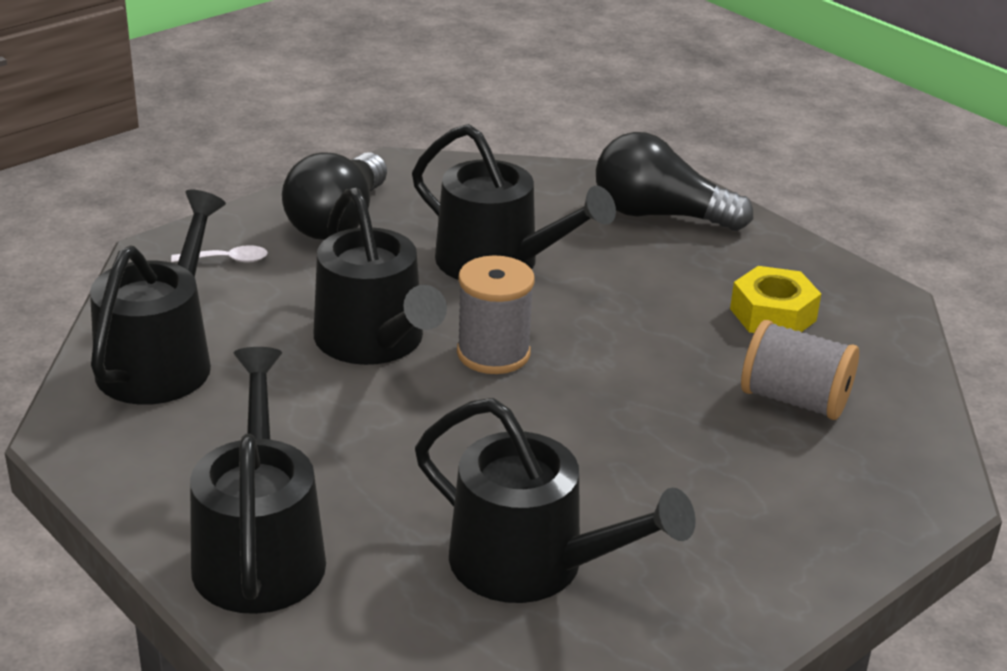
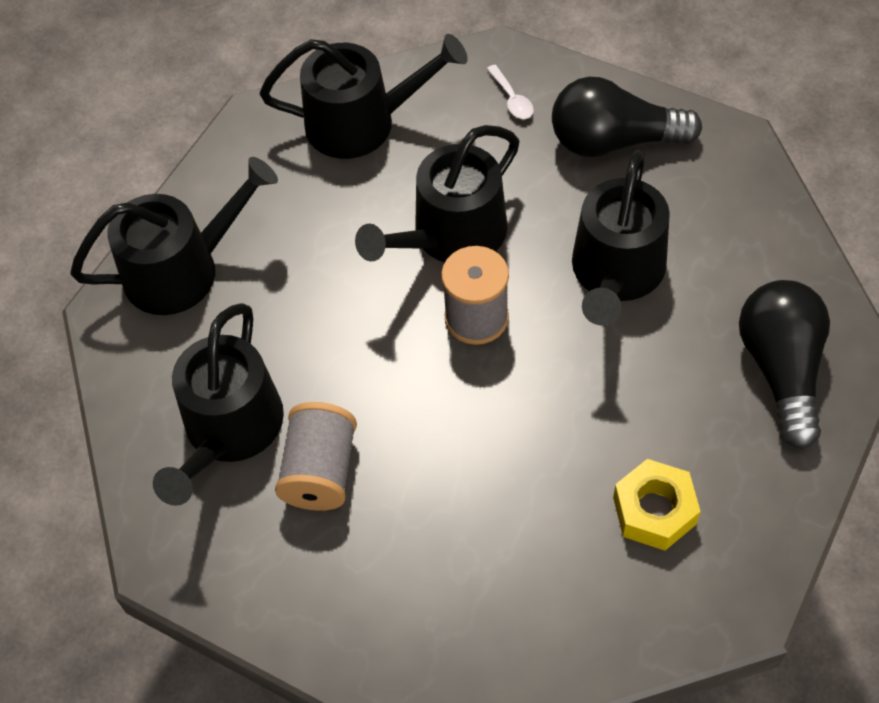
camera: 75 degrees right, 25 degrees up
grey spool [741,320,859,420] -> grey spool moved to [275,402,357,511]

